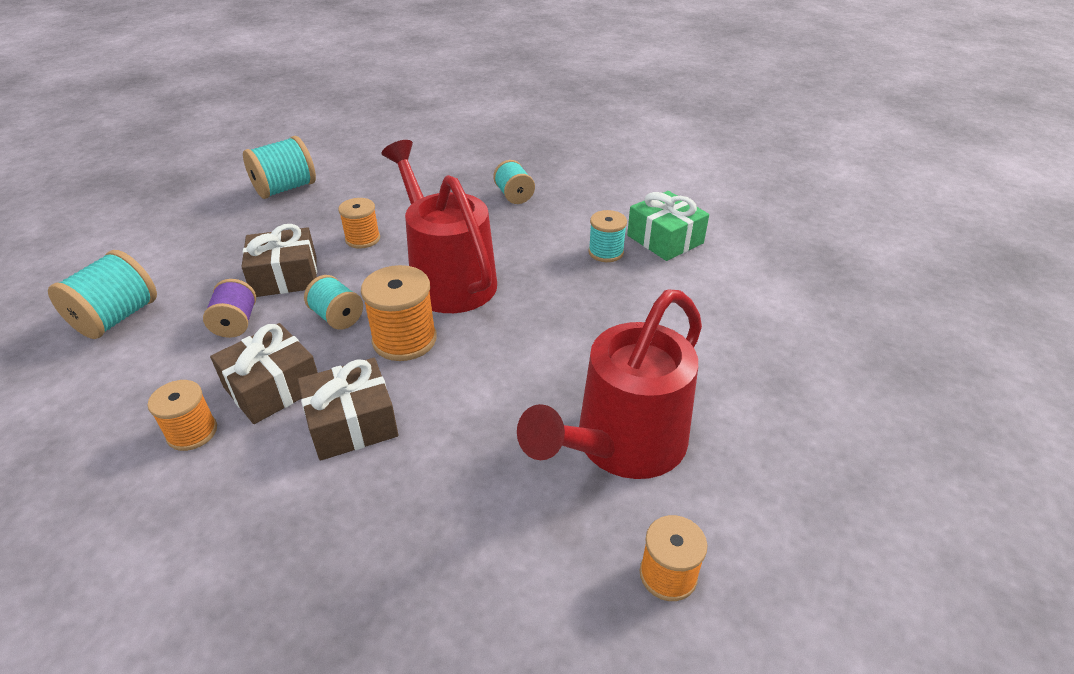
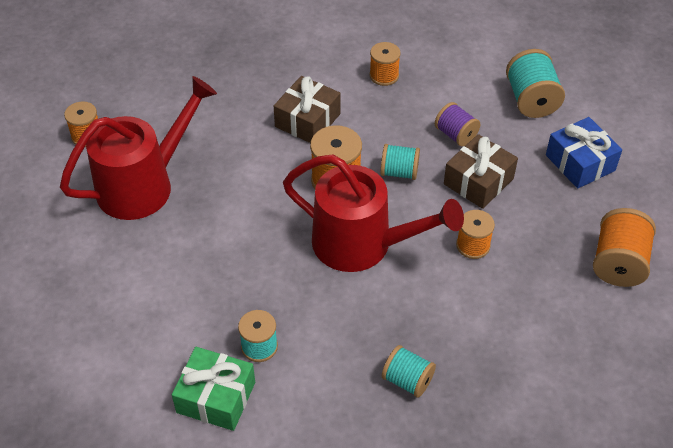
camera: 145 degrees right, 10 degrees up
brown gift [210,323,318,424] -> none
turquoise spool [243,136,316,199] -> orange spool [593,208,656,287]
red watering can [517,290,702,479] -> red watering can turned 45 degrees clockwise [60,76,217,220]
none -> blue gift [546,117,622,188]

